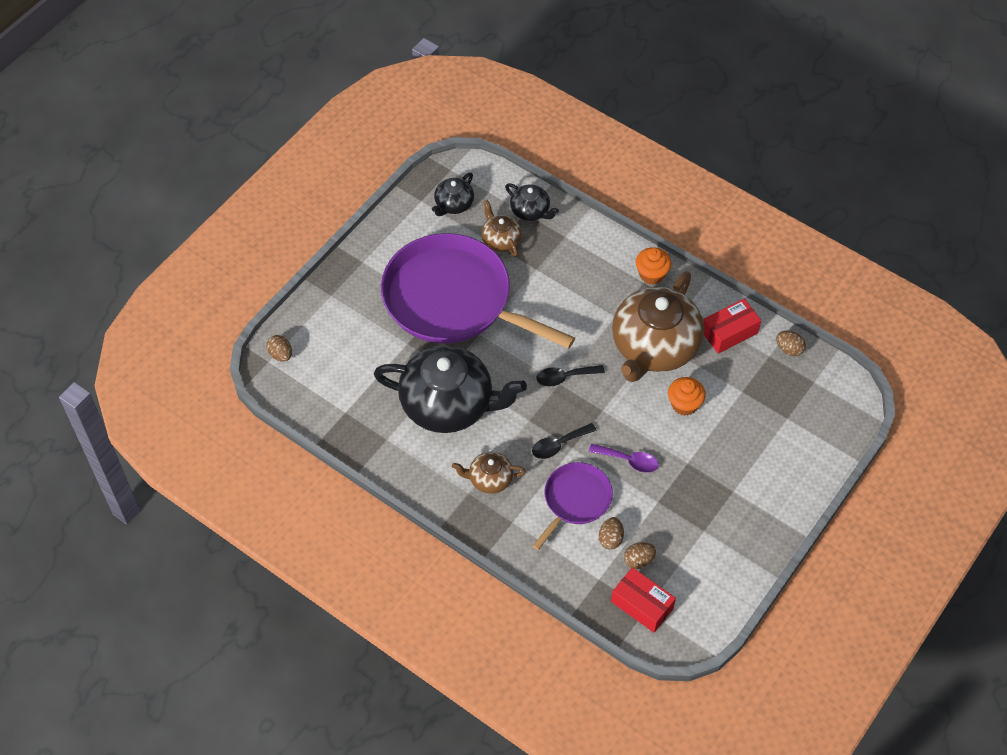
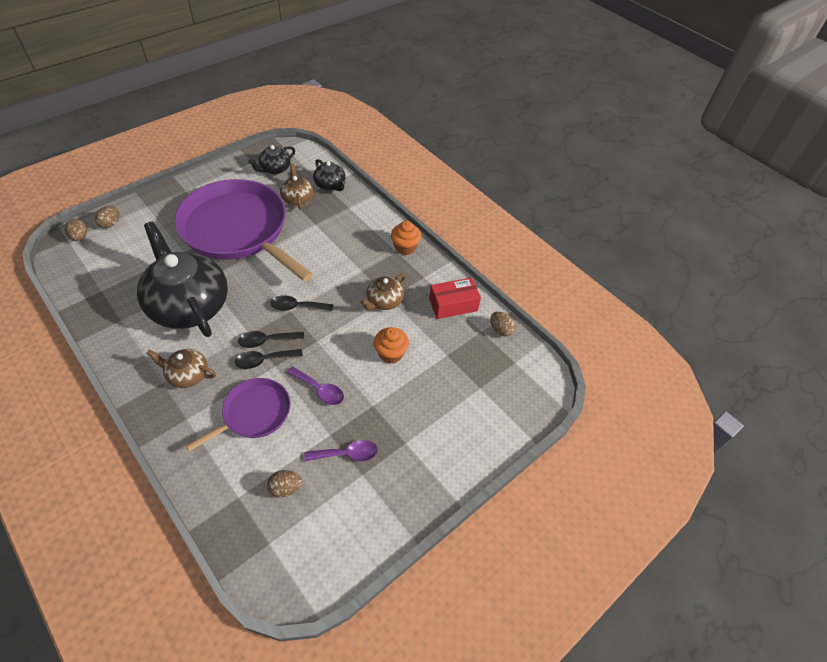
camera: 10 degrees right, 5 degrees down
black teapot [374,345,527,433] -> black teapot turned 150 degrees counterclockwise [137,221,228,337]
brown egg [599,517,624,550] -> brown egg moved to [95,206,120,228]
red box [611,567,676,633] -> none
brown teapot [612,271,704,382] -> brown teapot [360,274,406,310], size x0.46
none -> black spoon [238,331,304,348]
none -> purple spoon [304,440,378,462]

